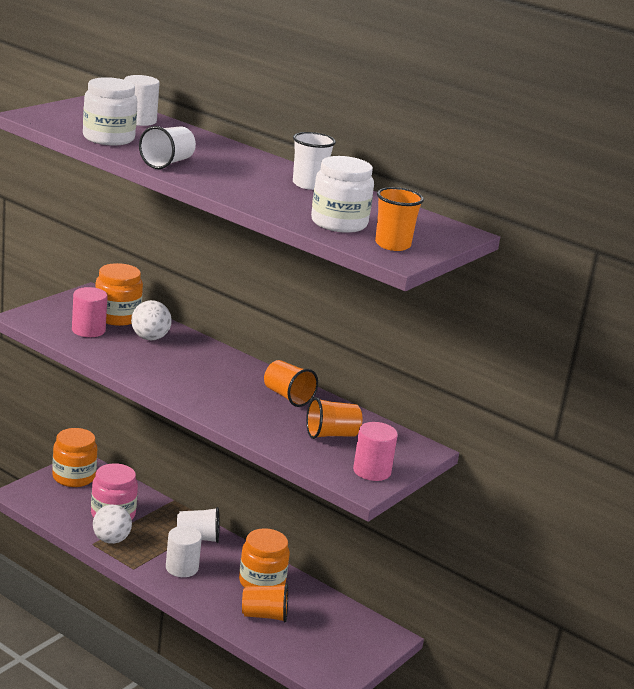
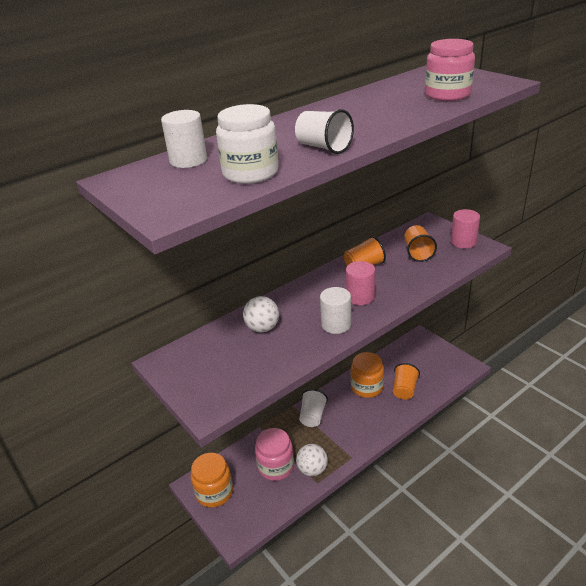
camera: 70 degrees left, 10 degrees up
pink cylinder [72,287,108,337] -> pink cylinder moved to [346,261,375,305]
orange jar [95,263,143,326] -> none
white cylinder [166,526,202,577] -> white cylinder moved to [320,287,351,334]
white cup [293,132,336,190] -> none
white jar [311,156,374,233] -> pink jar [425,39,475,101]
orange cup [375,187,424,251] -> none

